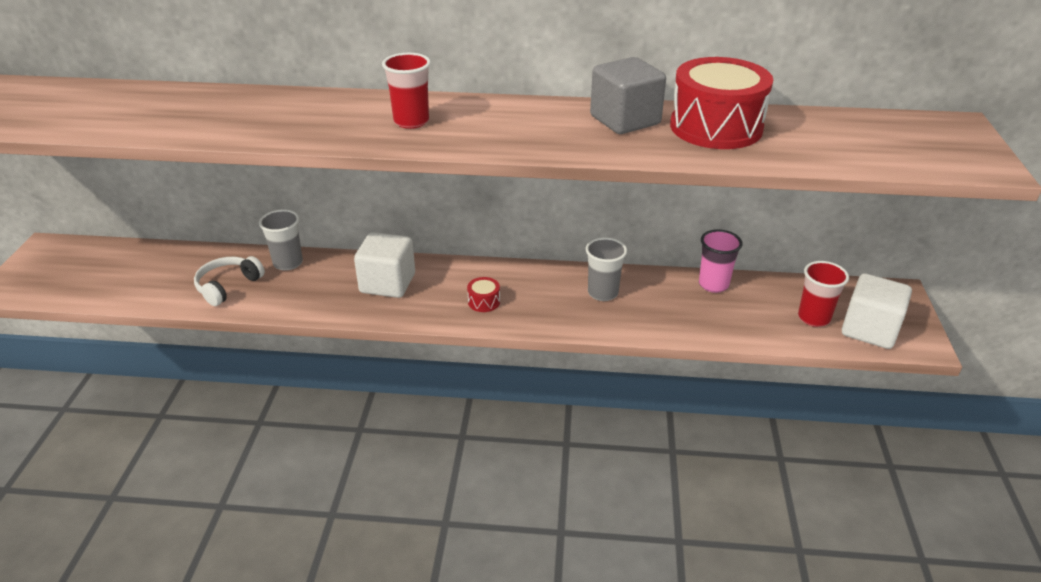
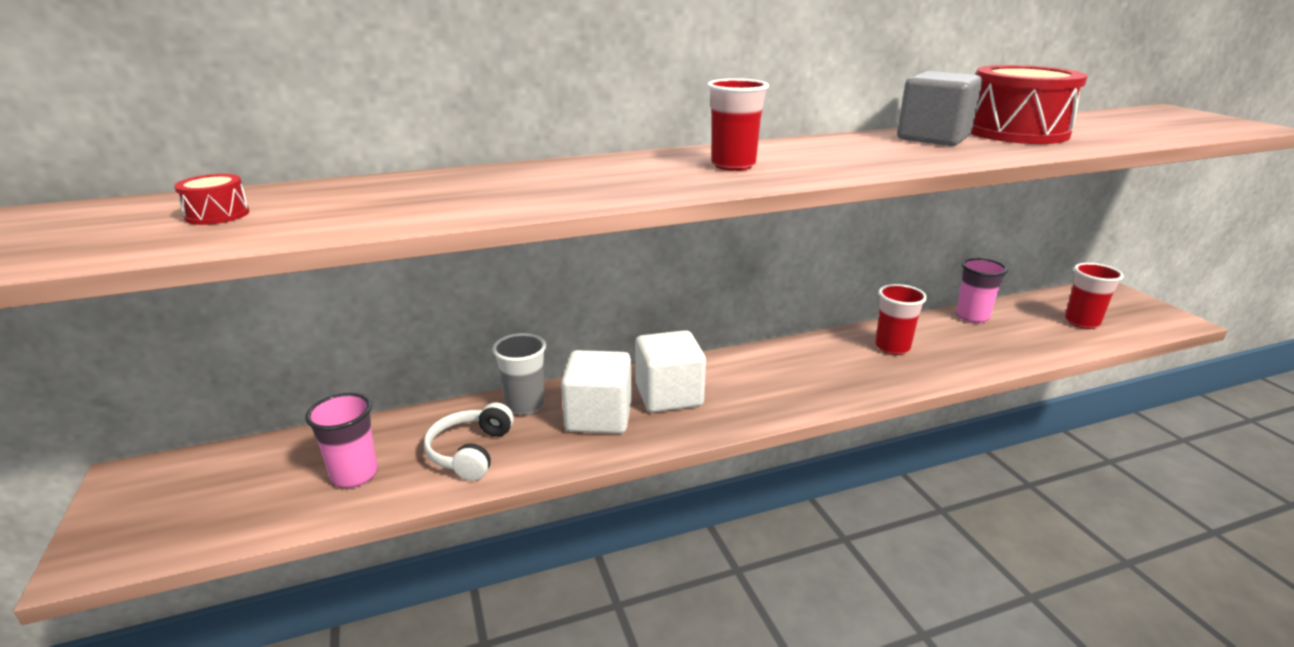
camera: 25 degrees left, 10 degrees down
red drum [467,277,500,312] -> red drum moved to [174,174,249,225]
grey cup [586,237,627,301] -> red cup [875,284,927,355]
white cube [842,273,912,349] -> white cube moved to [561,350,632,434]
none -> pink cup [305,393,378,488]

